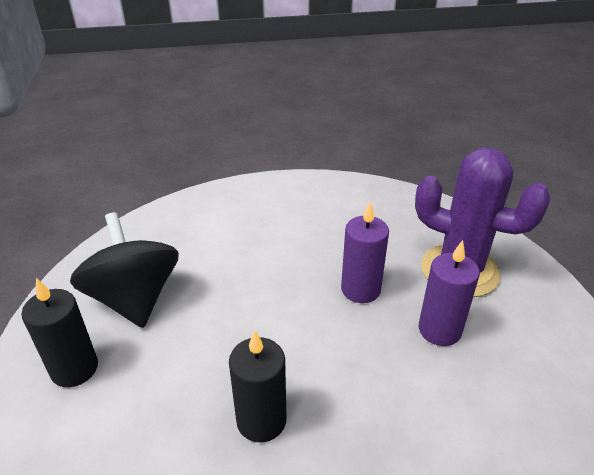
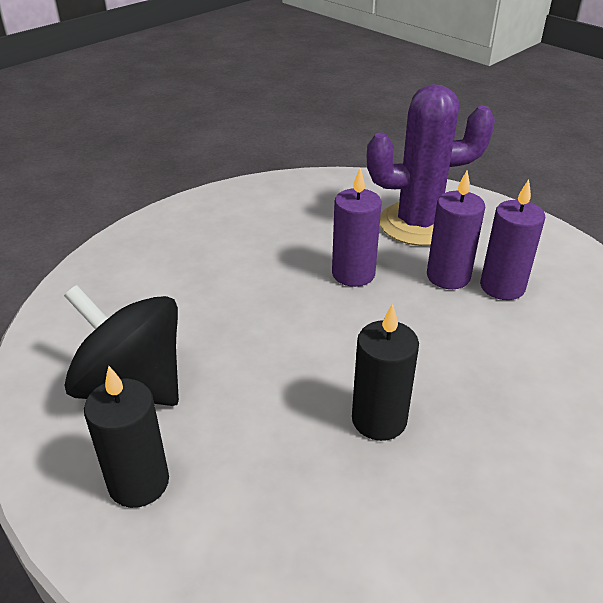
camera: 35 degrees left, 0 degrees up
none -> purple candle [480,179,545,300]

